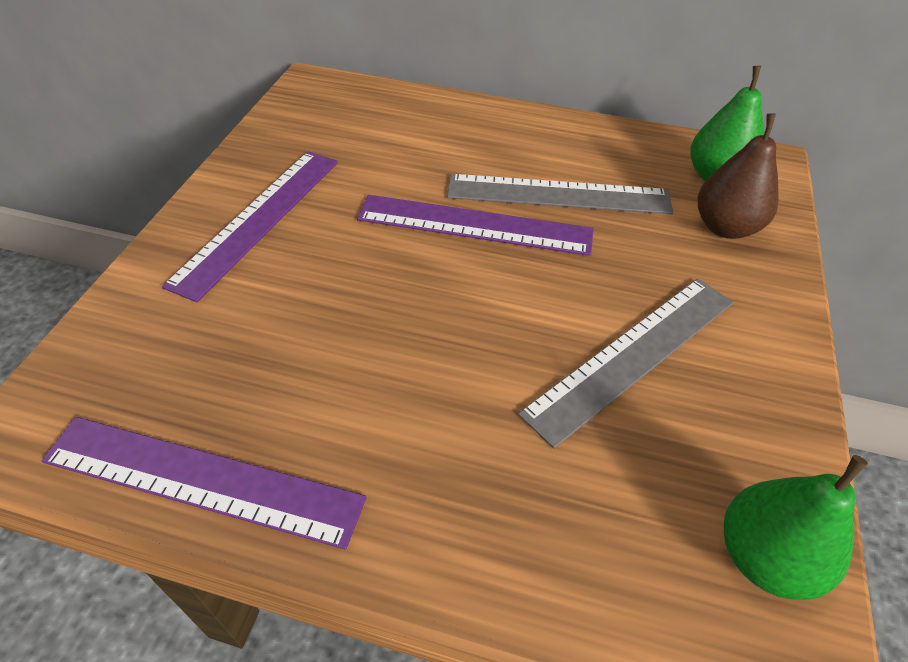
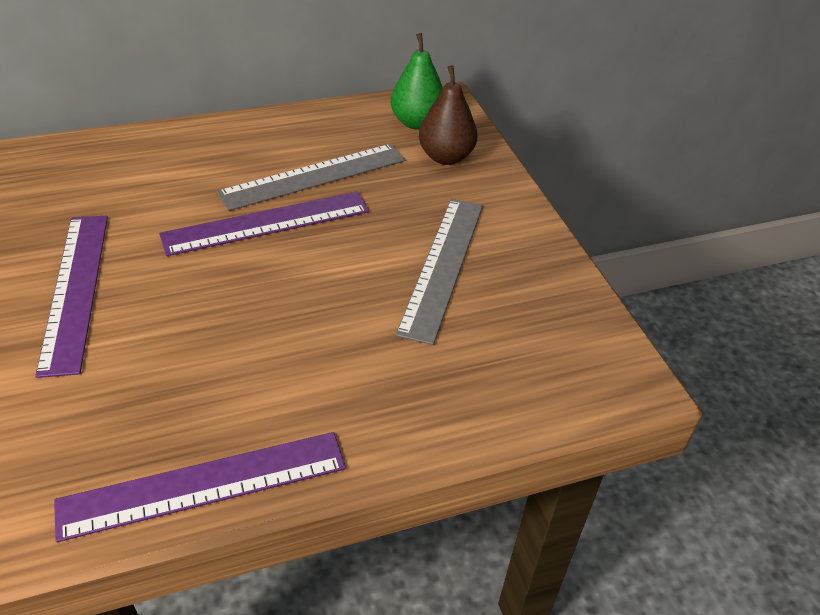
camera: 35 degrees left, 5 degrees down
green pear [724,455,868,600] -> none

